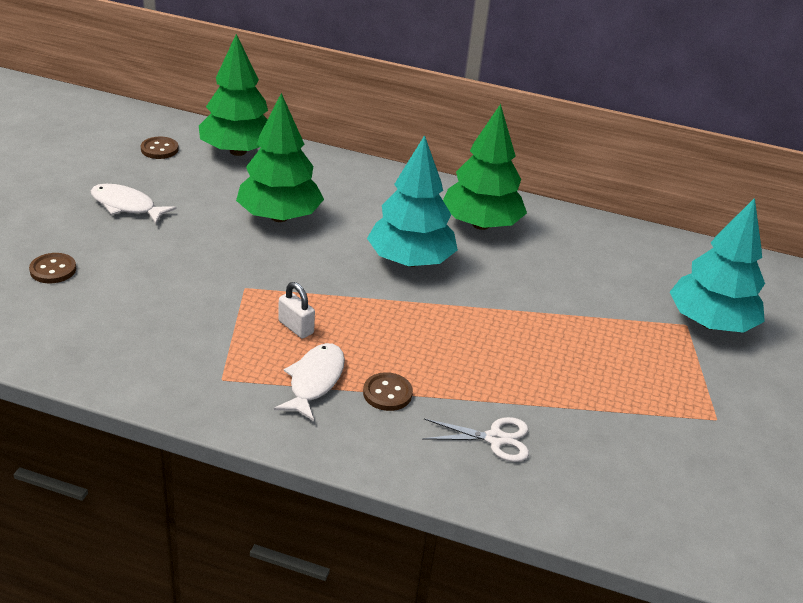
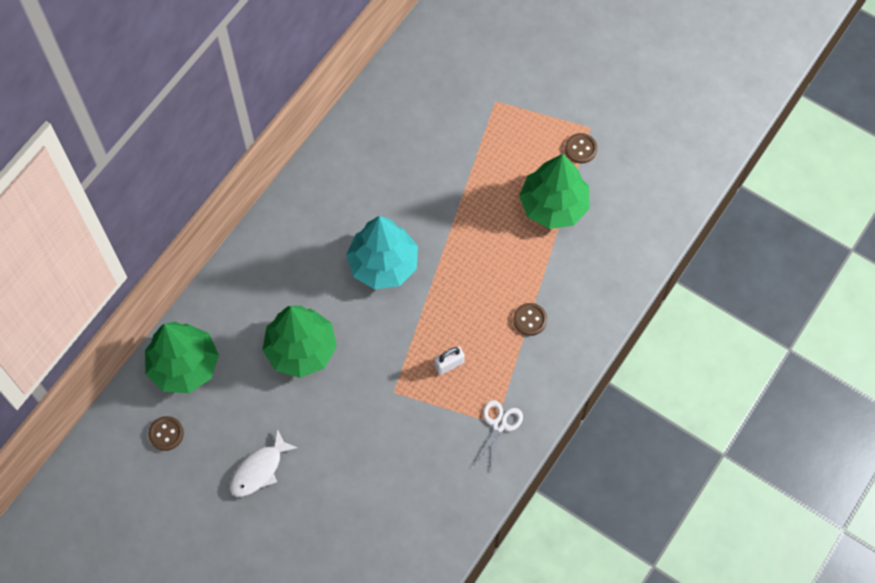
camera: 70 degrees left, 30 degrees up
brown button [29,253,76,283] -> brown button moved to [565,133,597,164]
white fish [274,343,345,421] -> none
white scissors [422,417,529,462] -> white scissors moved to [474,400,523,470]
green tree [443,104,527,230] -> green tree moved to [519,154,590,229]
turquoise tree [670,198,765,333] -> none

